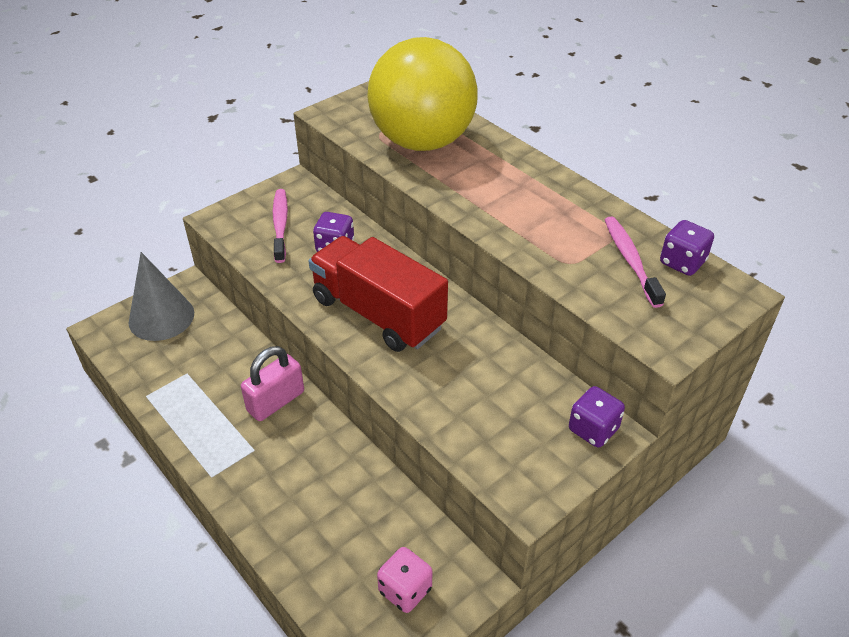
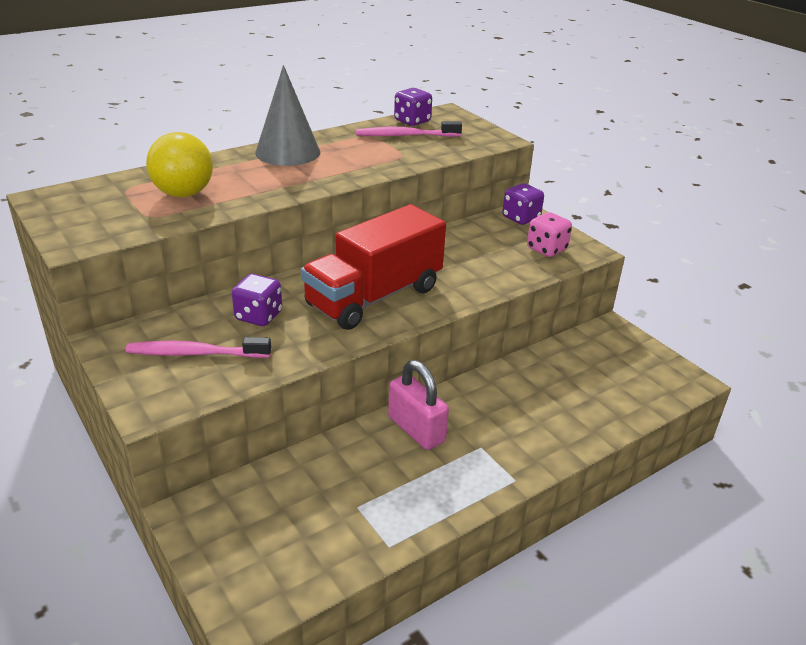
camera: 85 degrees left, 10 degrees down
grey cone [129,252,194,341] -> grey cone moved to [255,65,320,166]
yellow ball [367,37,478,151] -> yellow ball [146,132,213,197], size x0.53
pink dice [377,547,432,613] -> pink dice moved to [527,212,572,257]

